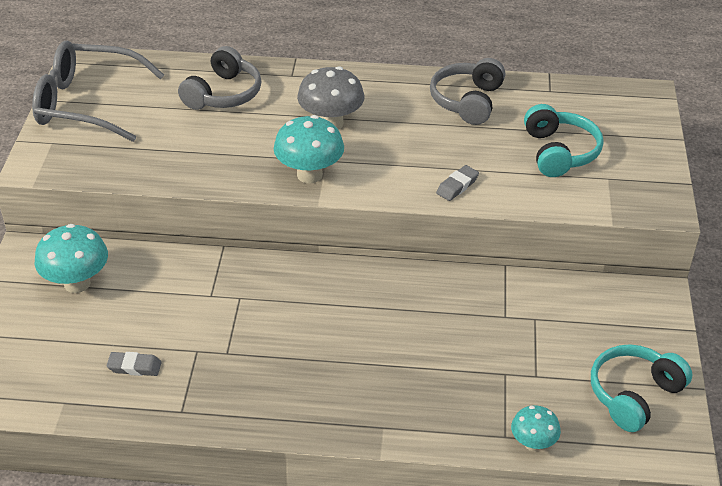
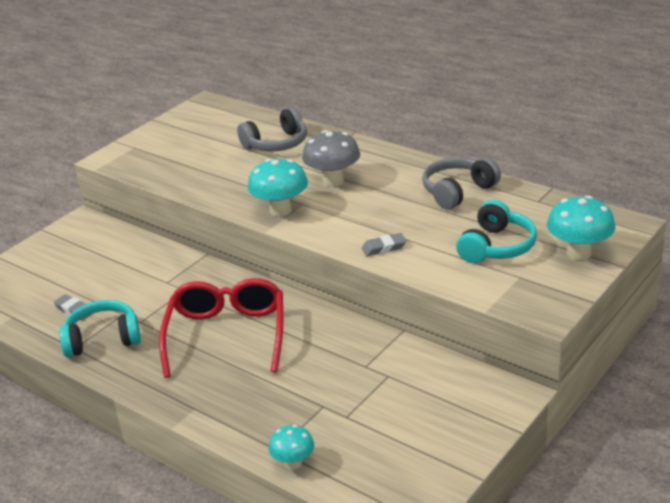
camera: 35 degrees right, 10 degrees down
grey glasses [32,40,164,142] -> none
turquoise mushroom [35,224,108,293] -> turquoise mushroom moved to [547,196,615,260]
turquoise headphones [591,344,692,432] -> turquoise headphones moved to [59,300,141,357]
none -> red glasses [159,278,283,378]

